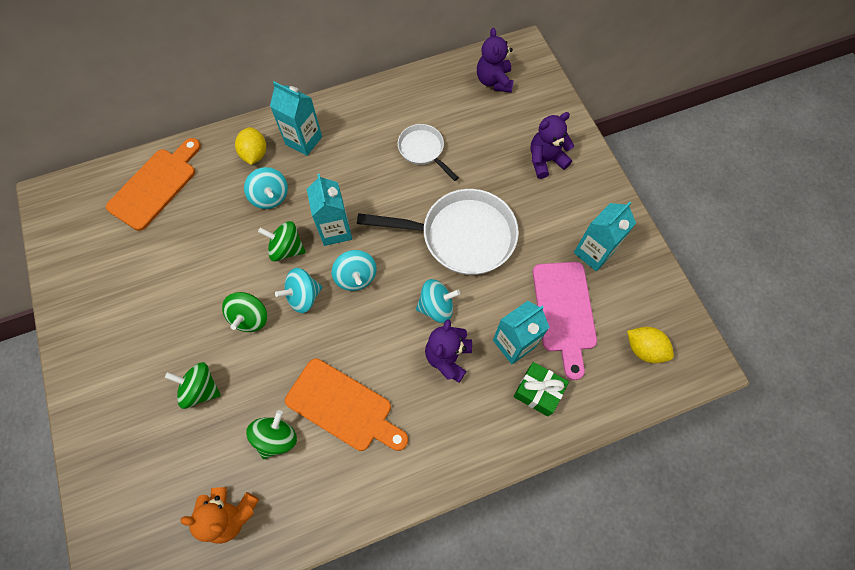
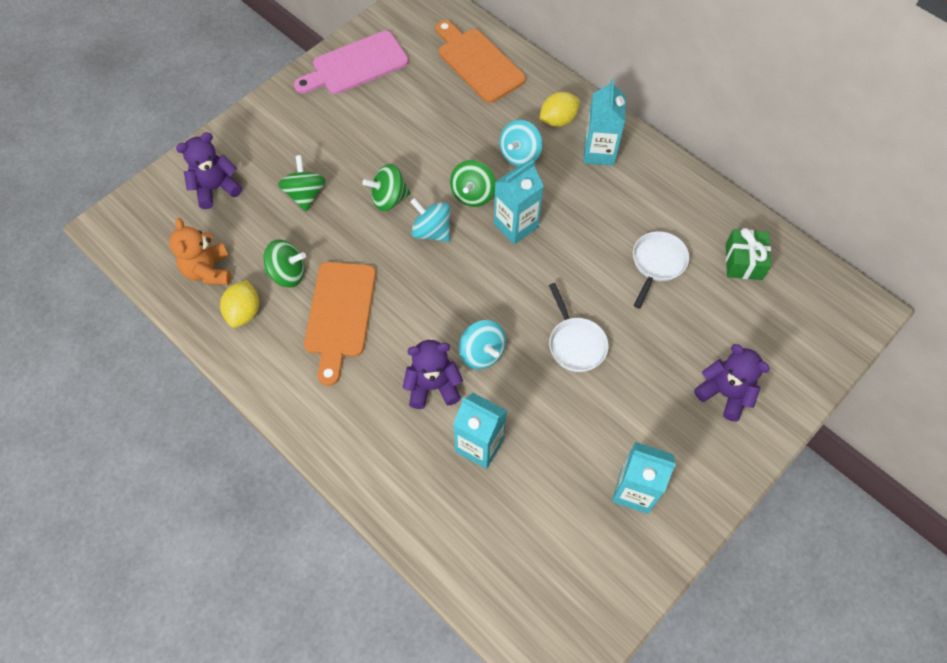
camera: 65 degrees right, 5 degrees down
orange cutting board [106,138,201,231] -> orange cutting board turned 135 degrees counterclockwise [436,20,526,103]
green spinning top [258,221,306,262] -> green spinning top turned 150 degrees counterclockwise [450,160,496,207]
turquoise spinning top [332,250,377,291] -> none
white pan [357,189,519,275] -> white pan [549,283,609,372], size x0.53
purple teddy bear [477,28,514,93] -> purple teddy bear moved to [176,132,242,209]
green gift [513,362,569,417] -> green gift moved to [726,228,771,280]
pink cutting board [533,262,597,380] -> pink cutting board moved to [294,31,409,94]
yellow lemon [627,327,674,363] -> yellow lemon moved to [220,280,259,328]

